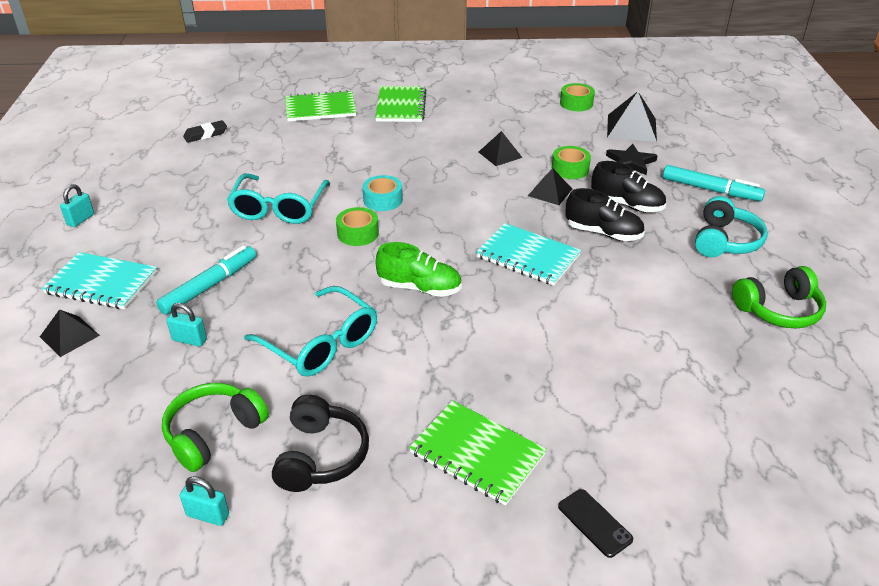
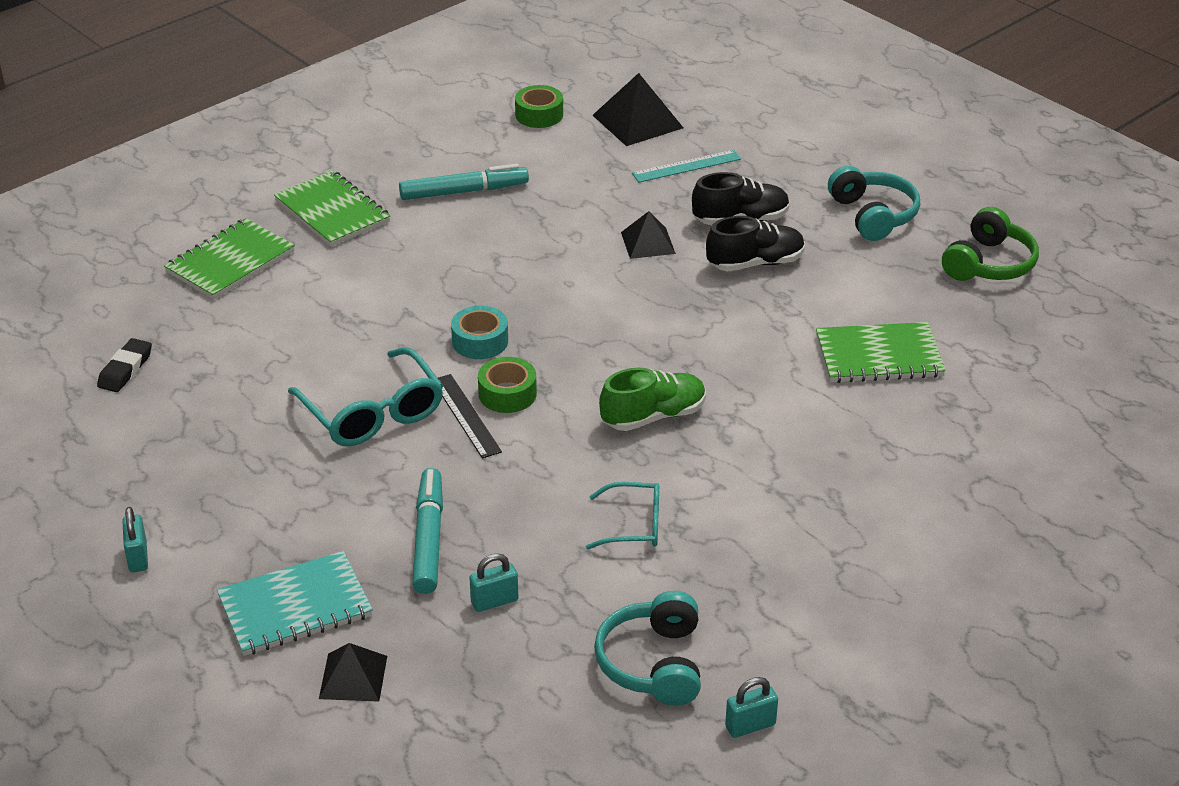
camera: 40 degrees left, 0 degrees up
green headphones [162,383,269,472] -> turquoise headphones [594,591,701,706]
turquoise glasses [244,286,377,377] -> turquoise glasses [586,482,659,549], size x0.59
black headphones [272,395,369,492] -> none
green notebook [409,400,547,506] -> green notebook moved to [816,322,946,383]
turquoise notebook [476,223,581,286] -> none
black pyramid [479,131,523,166] -> none
green tape [552,146,591,179] -> none
black phone [558,489,633,558] -> none
black star [606,144,658,175] -> turquoise ruler [632,150,741,183]
turquoise marker [663,165,765,201] -> turquoise marker moved to [399,164,529,200]
none -> black ruler [438,374,502,458]

